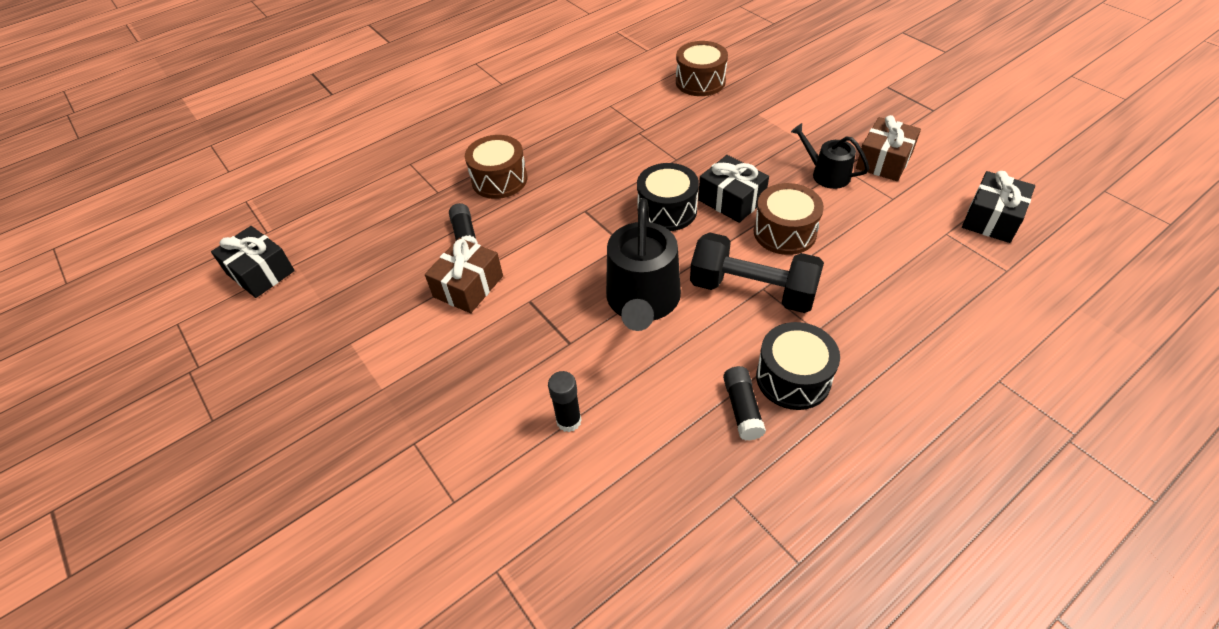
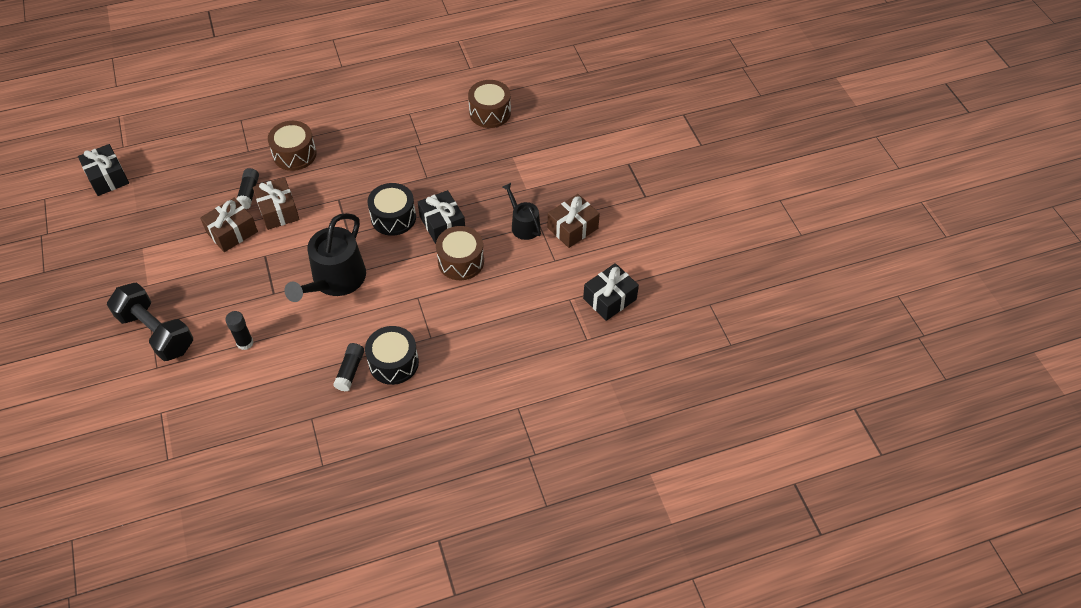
camera: 15 degrees right, 5 degrees up
black dumbbell [690,232,824,313] -> black dumbbell moved to [107,282,193,361]
none -> brown gift [253,177,300,230]

